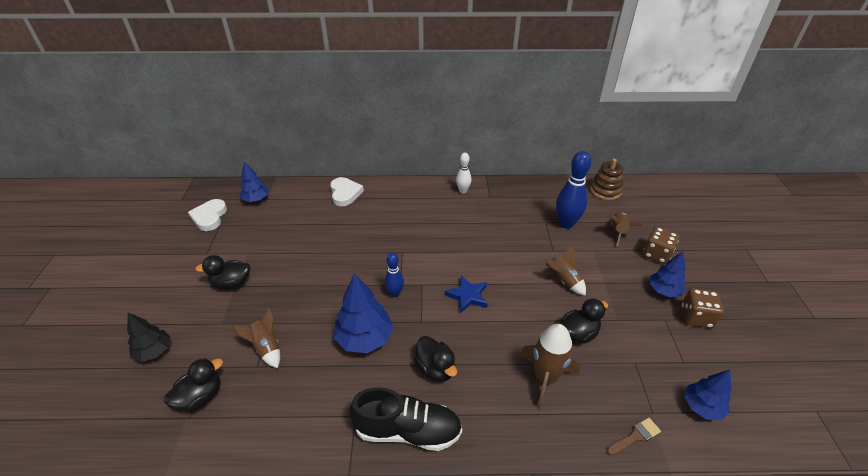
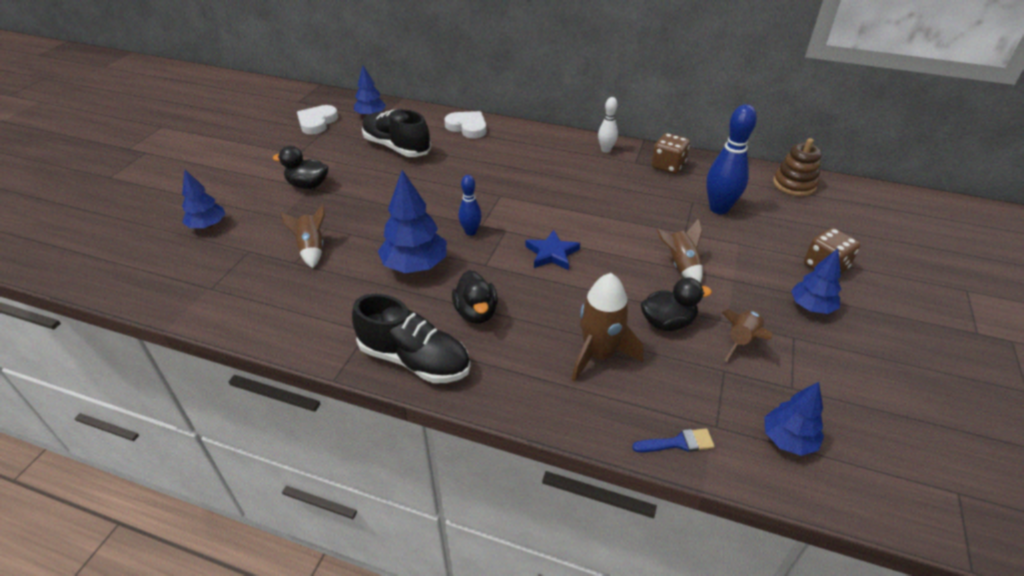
camera: 20 degrees right, 0 degrees up
black tree [127,313,170,362] -> blue tree [182,170,225,229]
black duck [164,358,223,412] -> none
white heart [330,177,364,206] -> white heart turned 60 degrees counterclockwise [444,111,486,138]
brown brush [607,418,661,456] -> blue brush [632,428,715,452]
brown rocket [610,212,643,246] -> brown rocket moved to [721,309,772,362]
brown dice [682,288,724,328] -> brown dice moved to [652,133,690,174]
none -> black shoe [362,109,431,157]

